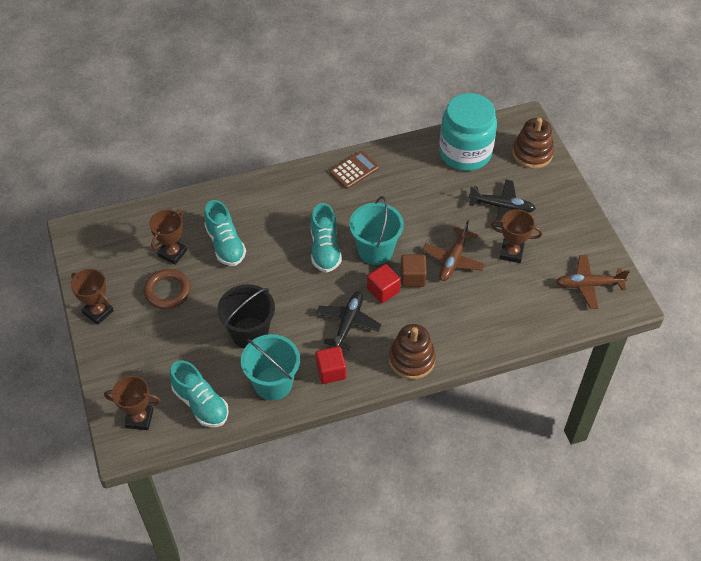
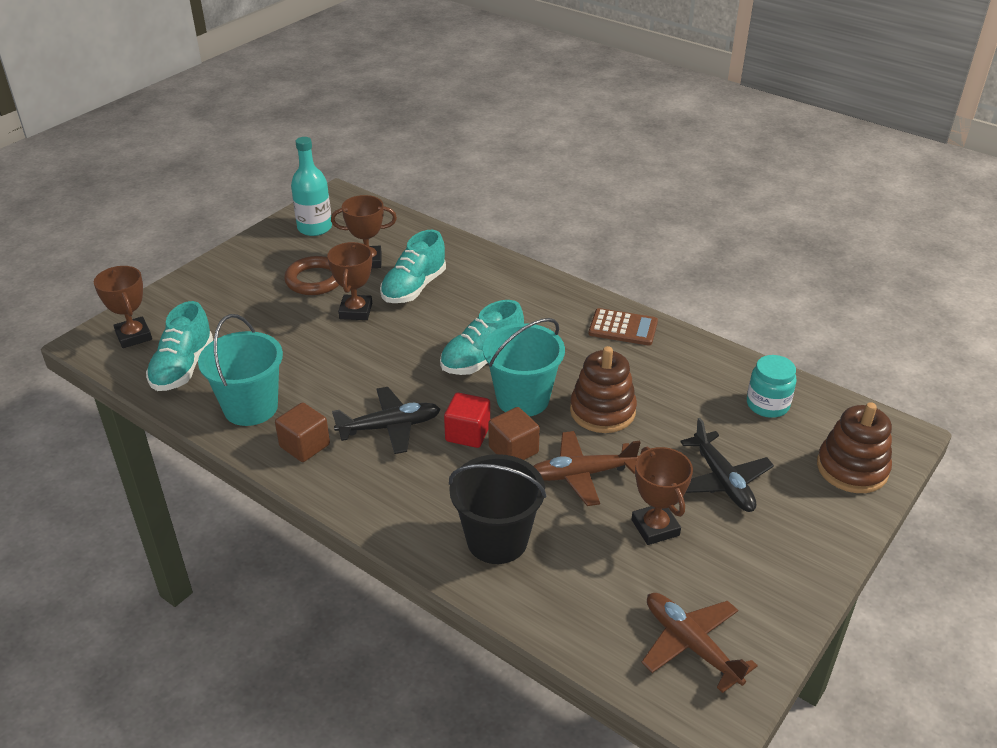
camera: 55 degrees right, 15 degrees down
brown trophy [71,269,114,325] -> brown trophy moved to [327,242,372,320]
black bucket [217,284,275,348] -> black bucket moved to [449,454,547,564]
red cube [316,346,346,384] -> brown cube [275,402,330,462]
brown stacking toy [389,324,436,379] -> brown stacking toy moved to [570,346,637,433]
turquoise jar [439,93,497,171] -> turquoise jar [747,355,797,418], size x0.50
none -> turquoise bottle [291,137,332,236]

